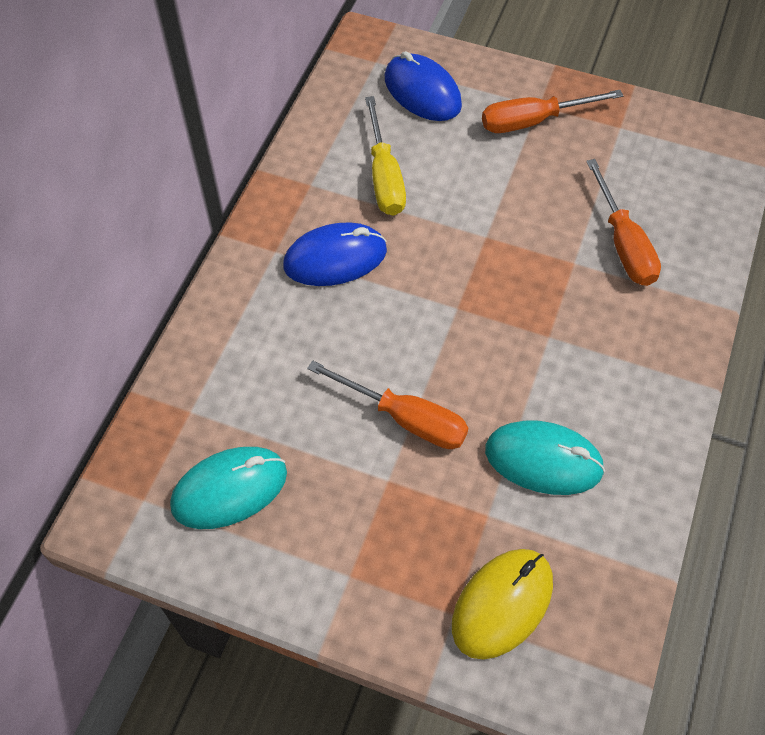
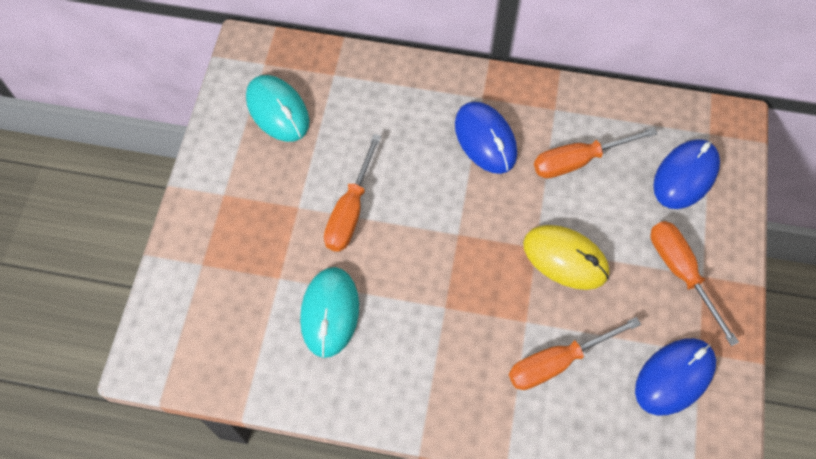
camera: 80 degrees right, 5 degrees up
yellow screwdriver [365,96,406,216] -> orange screwdriver [534,127,658,178]
yellow mouse [452,549,553,660] -> yellow mouse moved to [523,225,609,290]
none -> blue mouse [635,338,716,416]

